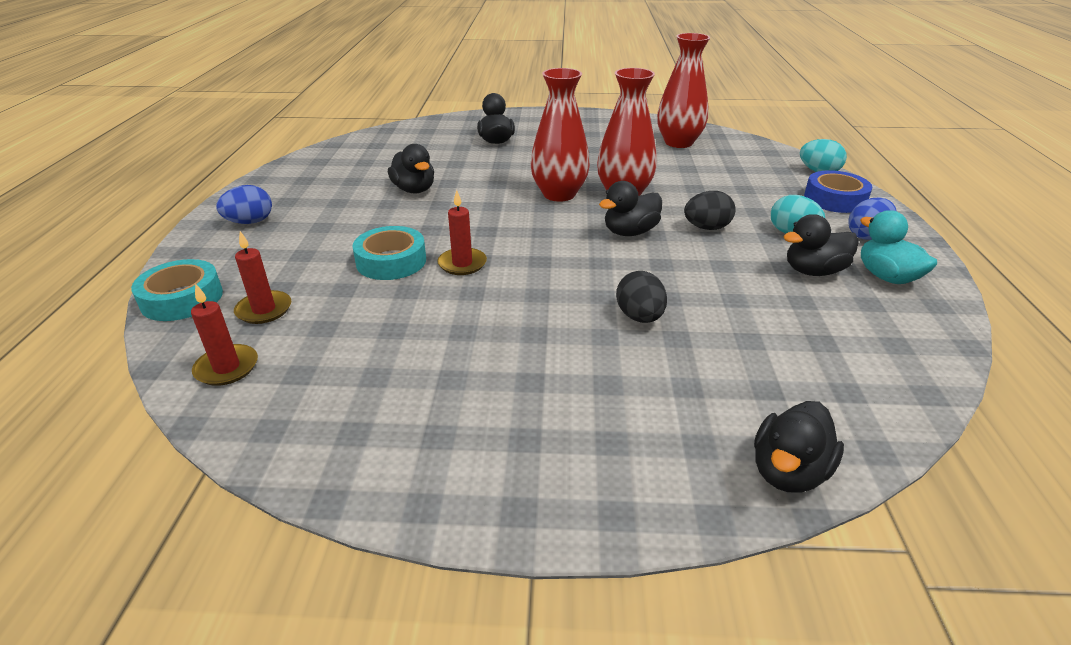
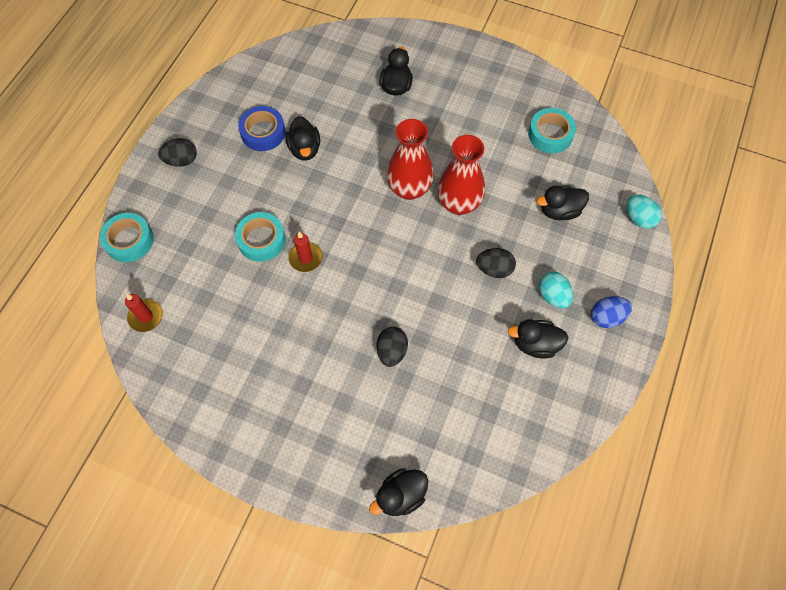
camera: 20 degrees right, 30 degrees up
blue egg [216,185,272,224] -> black egg [158,138,197,167]
red candle [234,231,291,324] -> none
black duck [599,181,662,236] -> black duck moved to [537,185,589,220]
red vase [657,33,710,148] -> turquoise tape [528,108,576,153]
blue tape [804,170,872,213] -> blue tape moved to [238,106,285,151]
turquoise duck [860,210,937,284] -> none

